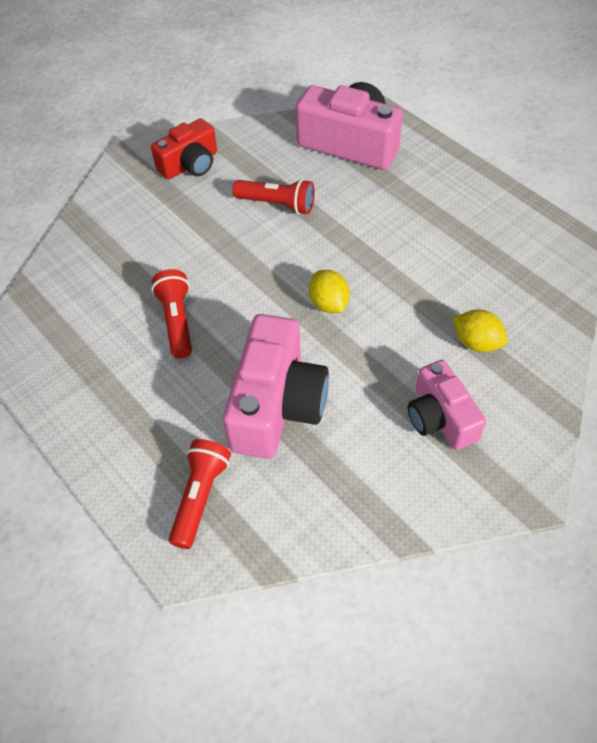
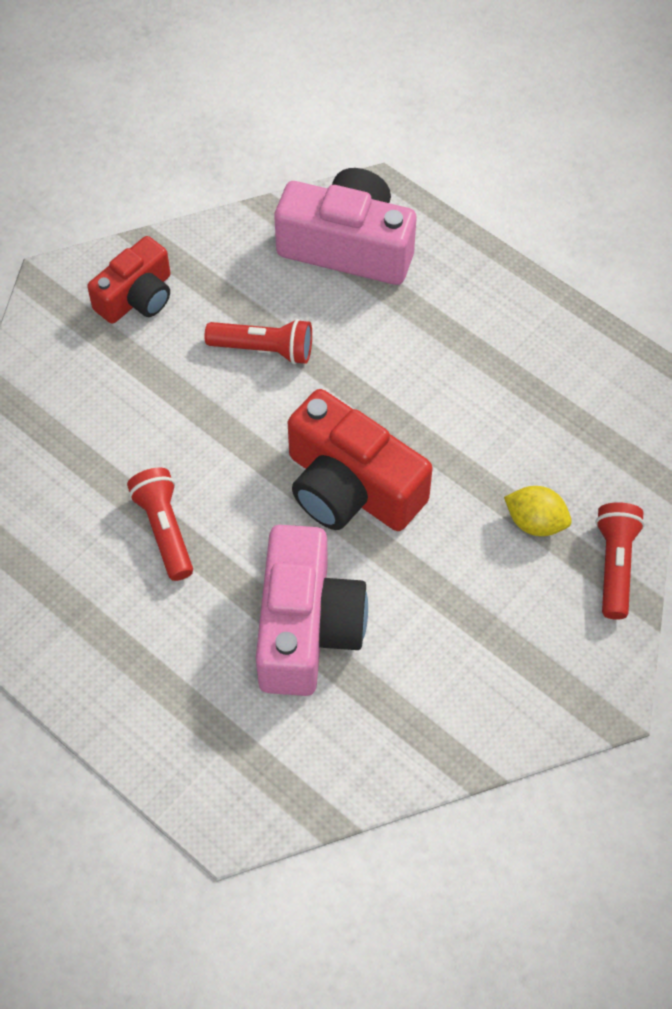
camera: 10 degrees left, 5 degrees up
red flashlight [169,439,231,549] -> red flashlight moved to [596,502,645,620]
yellow lemon [309,270,350,313] -> red camera [288,389,432,531]
pink camera [408,360,486,450] -> none

